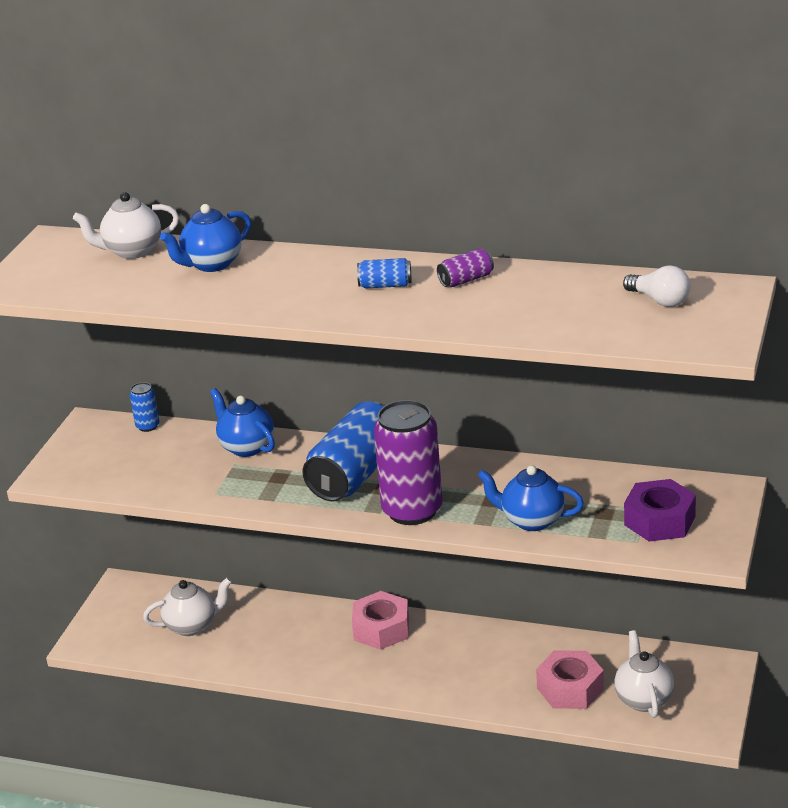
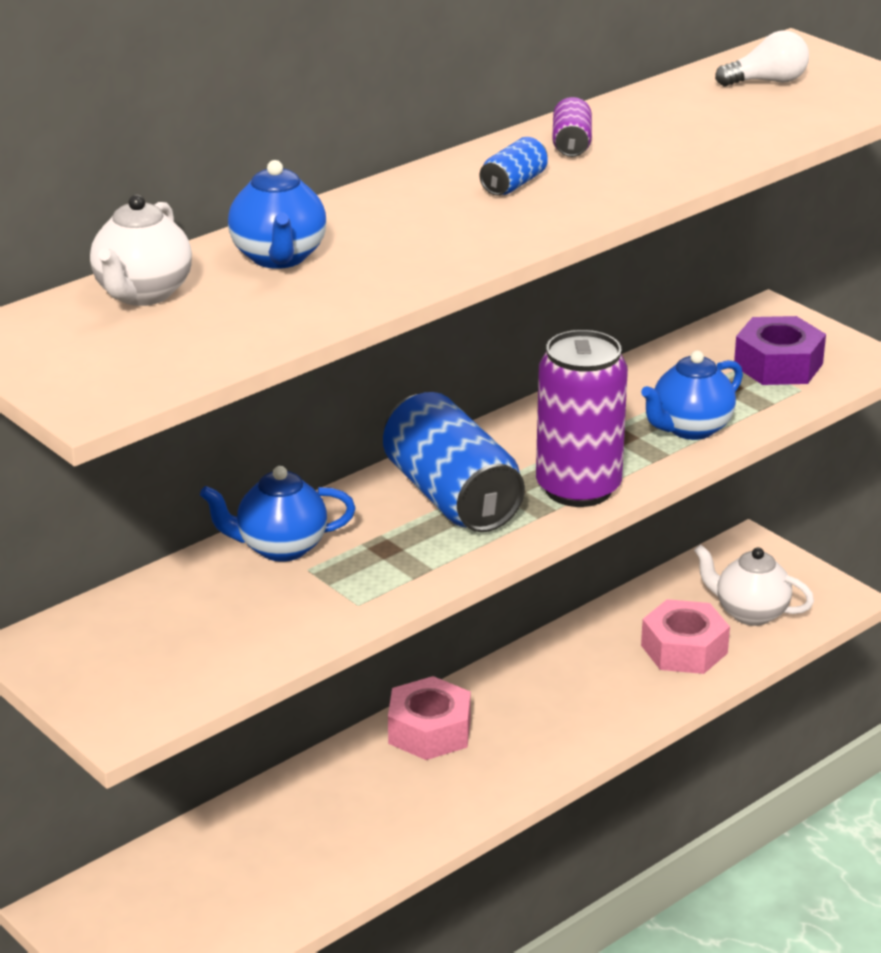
camera: 60 degrees left, 0 degrees up
blue can [130,382,159,432] -> none
white teapot [143,577,232,636] -> none

